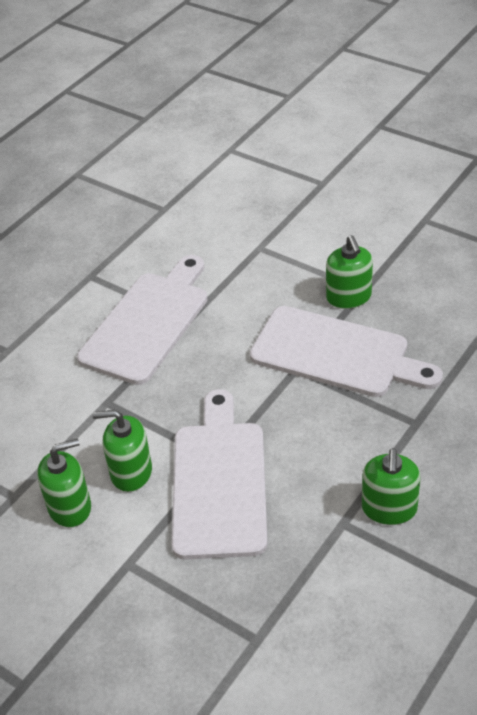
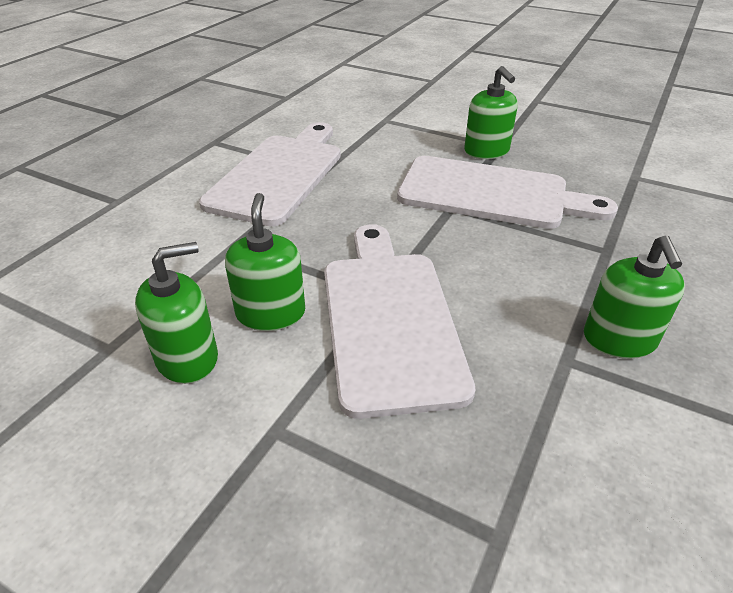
camera: 10 degrees left, 5 degrees down
green soap dispenser [93,410,152,492] -> green soap dispenser turned 90 degrees clockwise [225,193,305,331]

